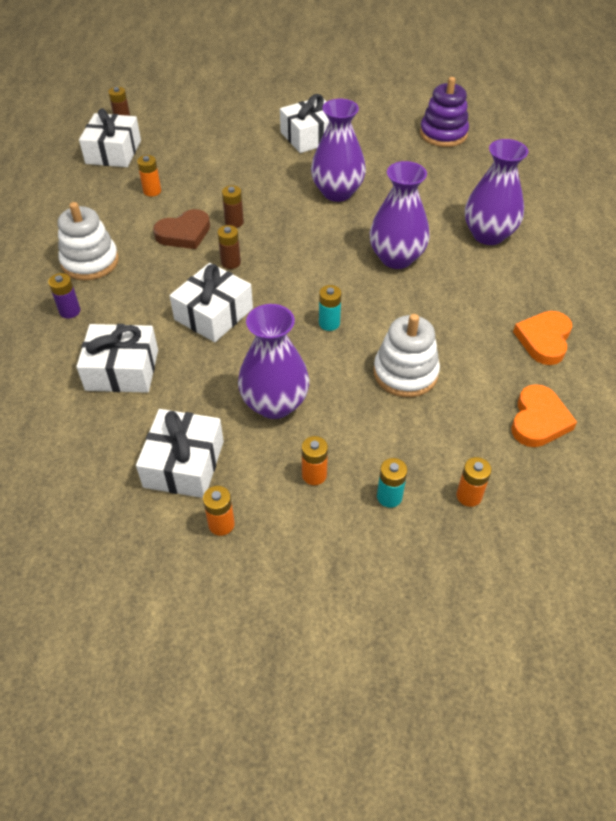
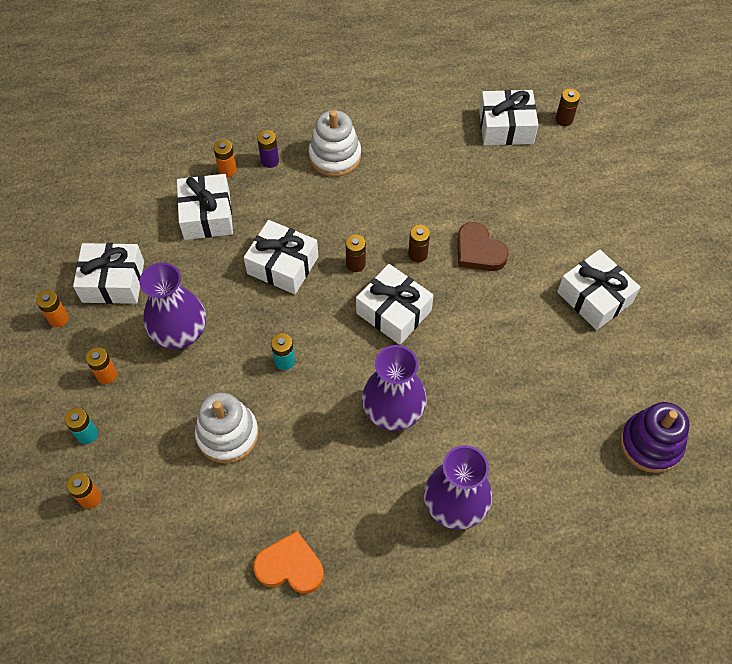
camera: 80 degrees right, 10 degrees up
orange battery [137,155,161,197] -> orange battery moved to [213,140,237,177]
brown heart [153,209,210,249] -> brown heart moved to [457,222,509,271]
purple vase [311,99,366,202] -> none
orange heart [511,384,577,447] -> none
none -> white gift [356,264,434,345]

